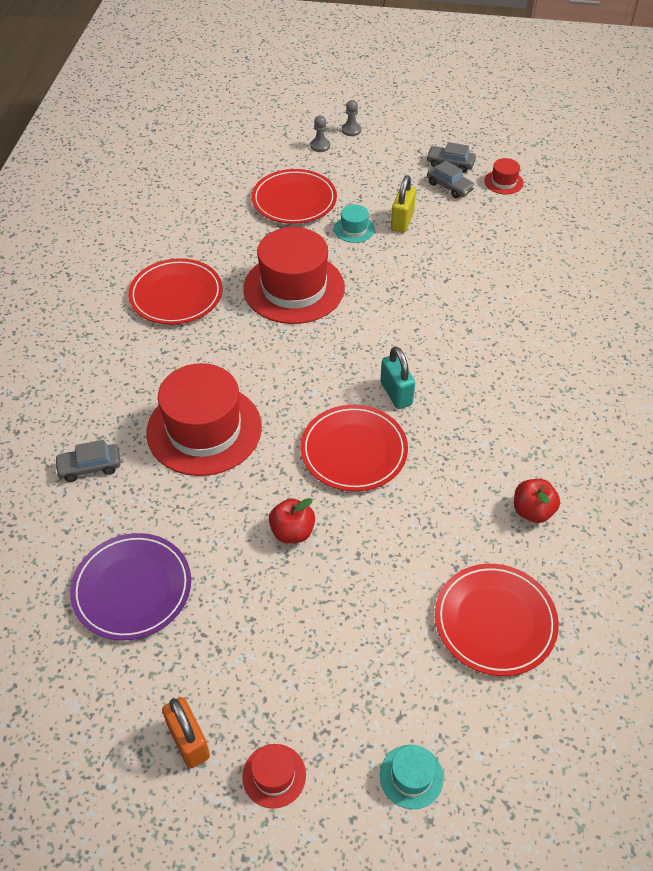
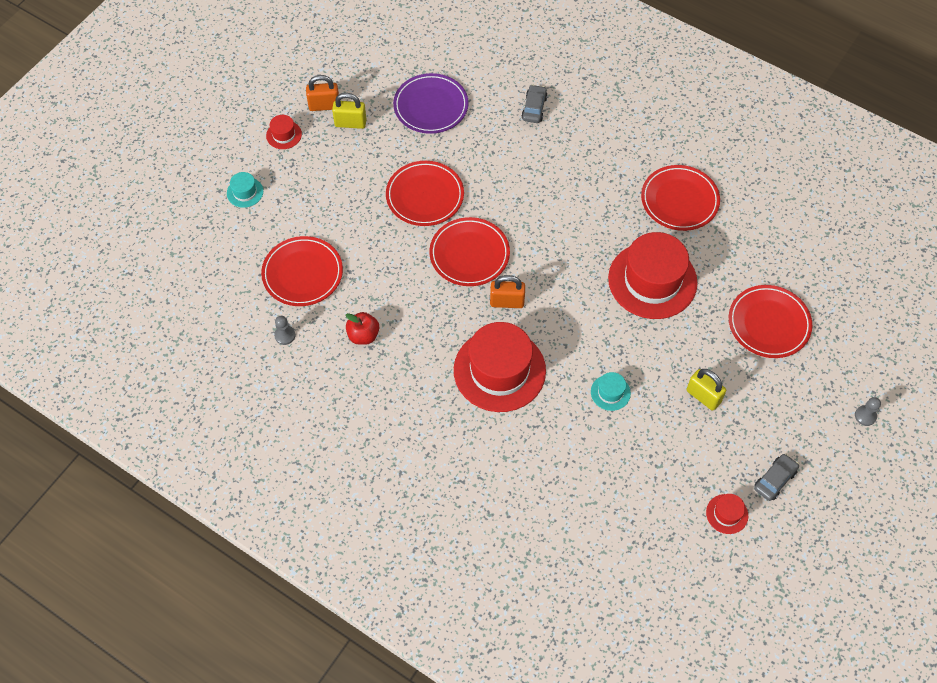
camera: 115 degrees right, 10 degrees up
red hat [146,363,262,476] -> red hat moved to [454,322,546,412]
red apple [269,498,315,543] -> red plate [386,161,464,226]
grey pawn [310,116,330,152] -> grey pawn moved to [274,316,295,345]
turquoise hat [334,204,375,243] -> turquoise hat moved to [591,372,631,411]
turquoise padlock [380,346,415,409] -> orange padlock [490,275,525,308]
grey car [427,160,475,198] -> none
none -> yellow padlock [332,93,367,129]

